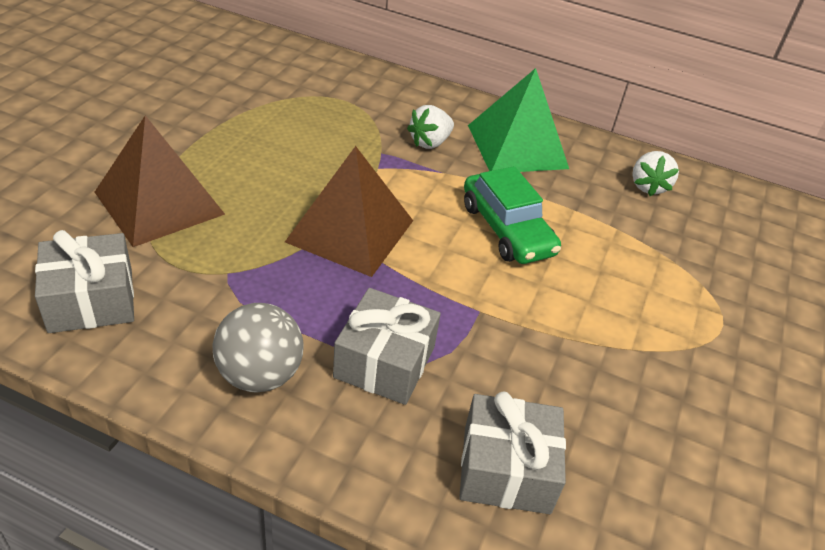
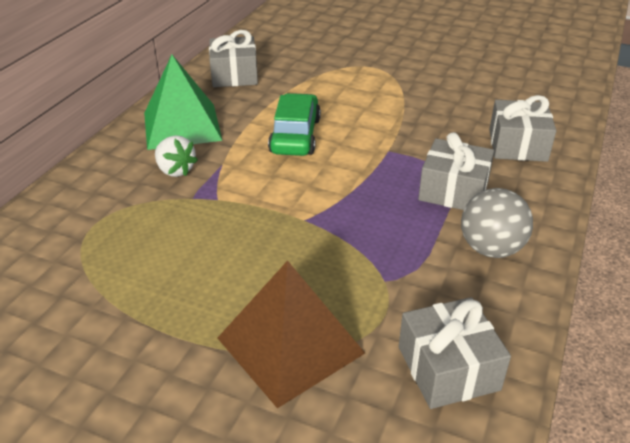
camera: 85 degrees left, 5 degrees down
brown pyramid [285,146,413,277] -> none
green car [464,166,561,264] -> green car turned 60 degrees counterclockwise [268,93,321,156]
white strawberry [632,151,679,196] -> grey gift [209,30,258,87]

